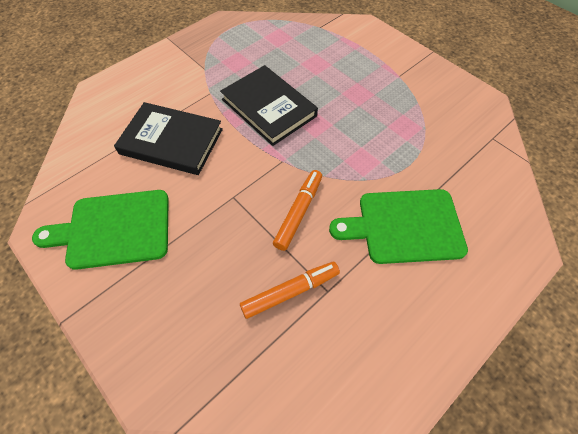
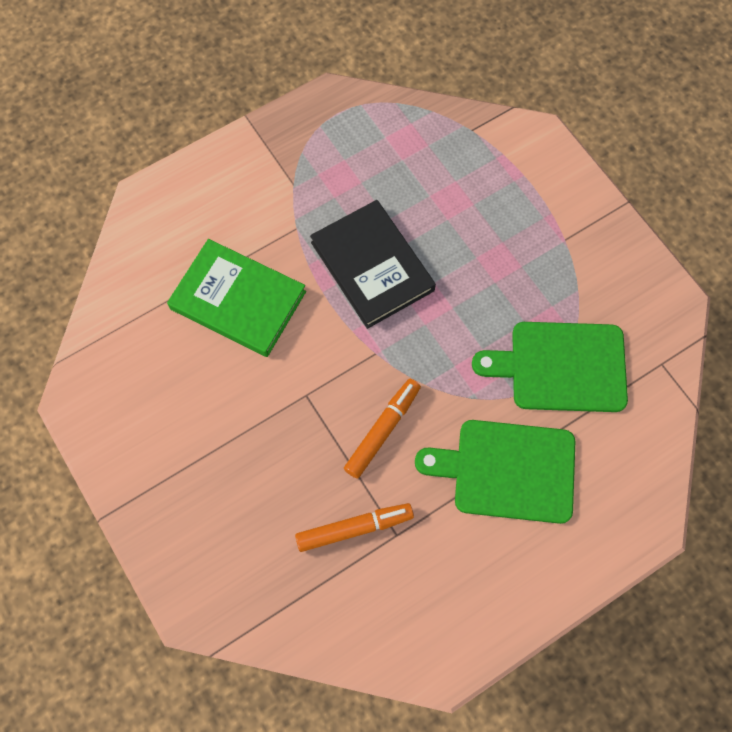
camera: 10 degrees right, 10 degrees up
green cutting board [32,190,169,270] -> green cutting board moved to [472,322,628,412]
black book [114,102,223,175] -> green book [167,239,306,357]

